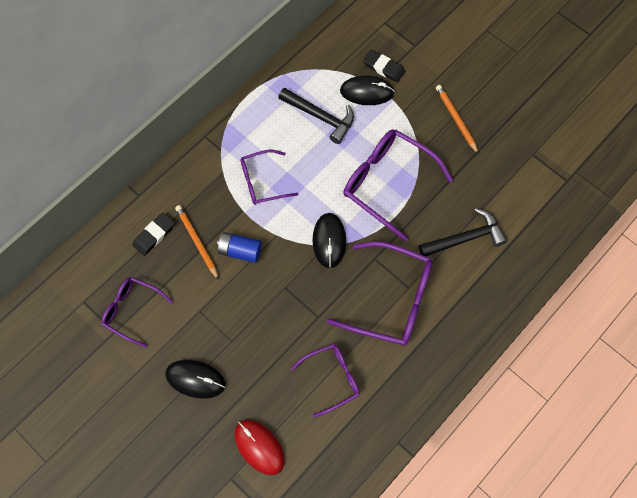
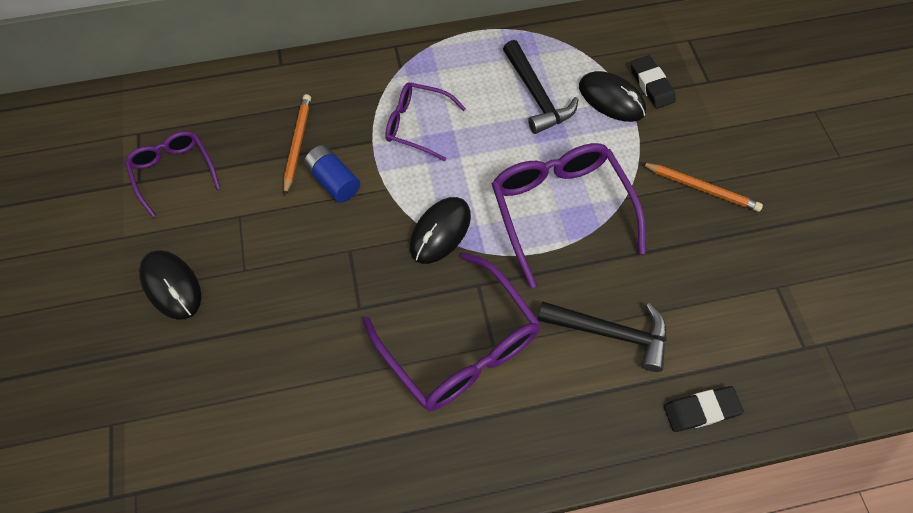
camera: 35 degrees right, 5 degrees down
black eraser [132,212,175,256] -> black eraser moved to [664,386,744,432]
red mouse [235,420,285,475] -> none
purple glasses [291,344,360,418] -> none
orange pencil [436,85,479,154] -> orange pencil turned 105 degrees clockwise [641,163,763,212]

